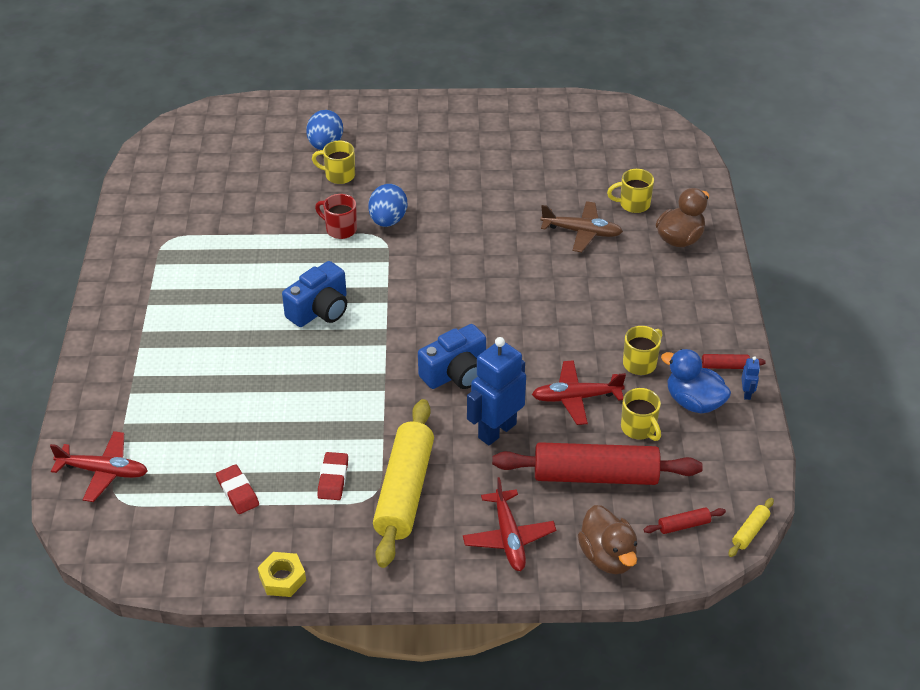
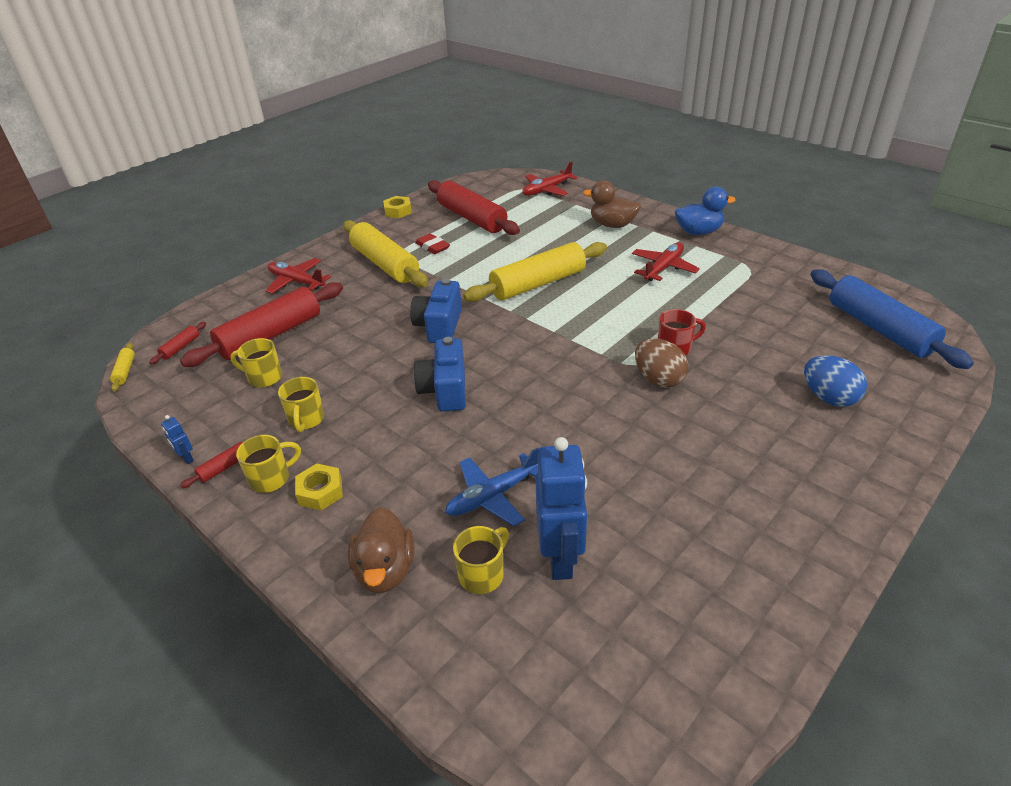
camera: 135 degrees right, 5 degrees down
red eraser [216,464,259,514] -> red rolling pin [428,180,520,235]
blue camera [282,261,347,327] -> blue camera moved to [413,337,466,412]
yellow mug [312,141,355,184] -> yellow mug moved to [236,435,301,493]
blue egg [368,184,407,227] -> brown egg [635,338,688,388]
blue robot [467,337,526,445] -> blue robot moved to [536,437,587,580]
red plane [532,360,626,425] -> red plane moved to [632,242,700,281]
brown plane [541,201,623,252] -> blue plane [445,448,539,526]
brown duck [578,505,637,574] -> brown duck moved to [583,180,641,228]
blue duck [661,349,731,414] -> blue duck moved to [675,187,736,235]
none -> yellow nut [295,464,343,511]
none -> yellow rolling pin [463,242,607,302]
none -> blue rolling pin [810,269,974,369]

